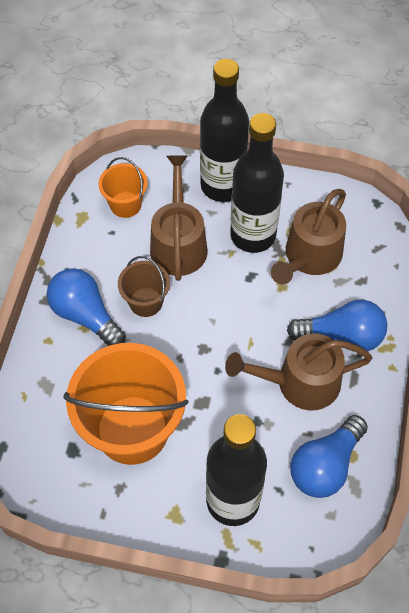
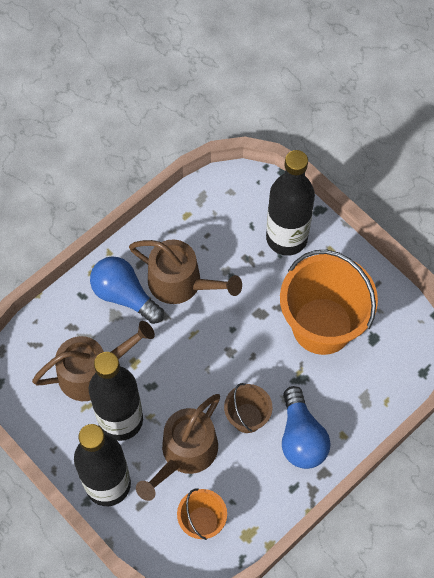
camera: 145 degrees left, 5 degrees up
blue light bulb [290,415,368,498] -> none

